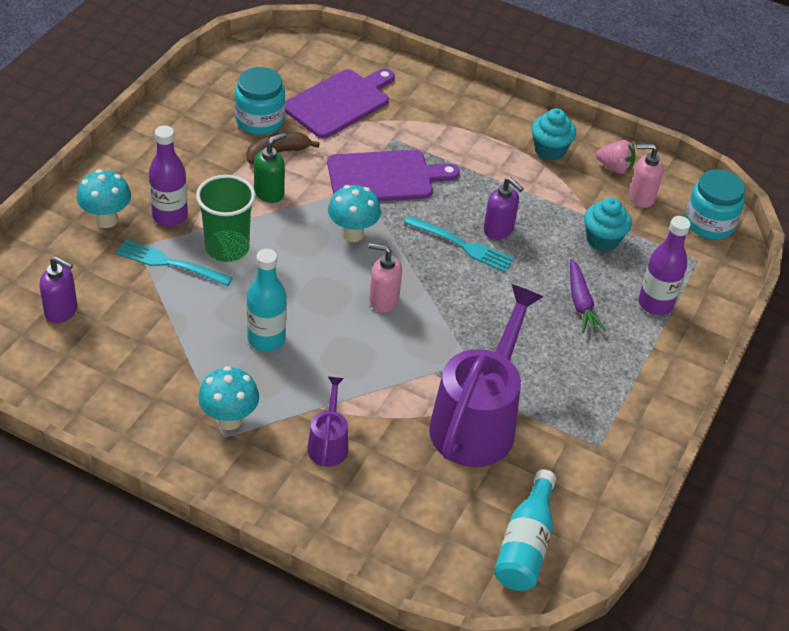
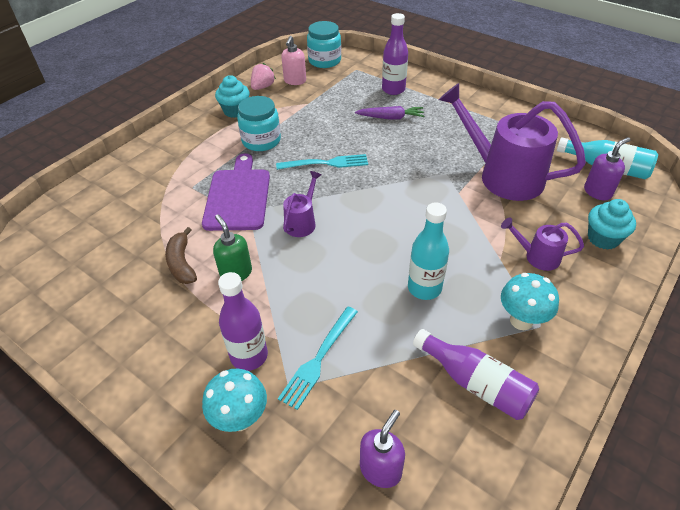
camera: 75 degrees left, 0 degrees up
green cup [196,175,255,262] -> none
turquoise jar [235,67,285,135] -> turquoise jar moved to [237,96,281,151]
purple cutting board [285,69,395,139] -> none
turquoise mushroom [328,185,381,242] -> purple watering can [283,171,322,237]
pink soap dispenser [368,243,402,313] -> none
turquoise fork [404,215,514,272] -> turquoise fork turned 45 degrees clockwise [276,154,368,170]
purple soap dispenser [484,177,524,240] -> purple soap dispenser moved to [584,137,630,200]
turquoise cupcake [584,198,632,252] -> turquoise cupcake moved to [588,199,636,250]
none -> purple bottle [413,329,539,420]

